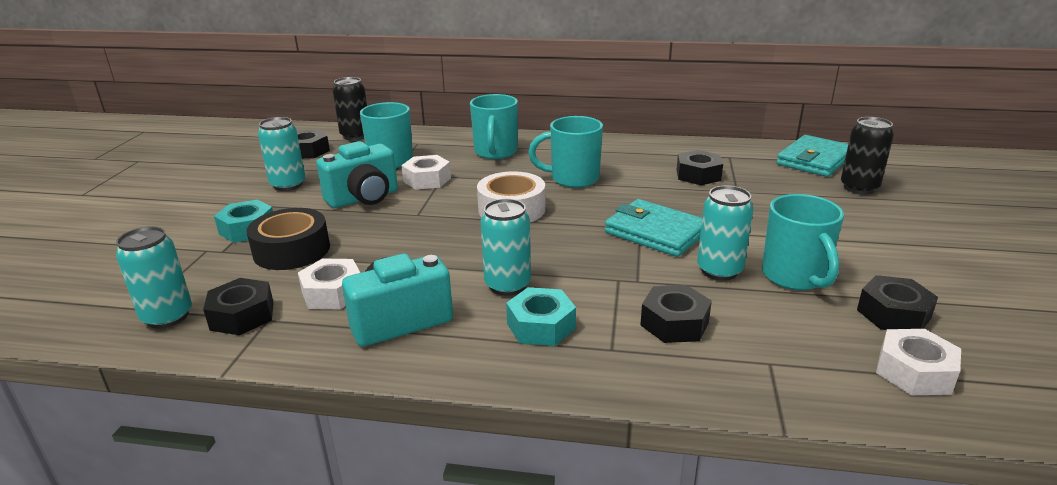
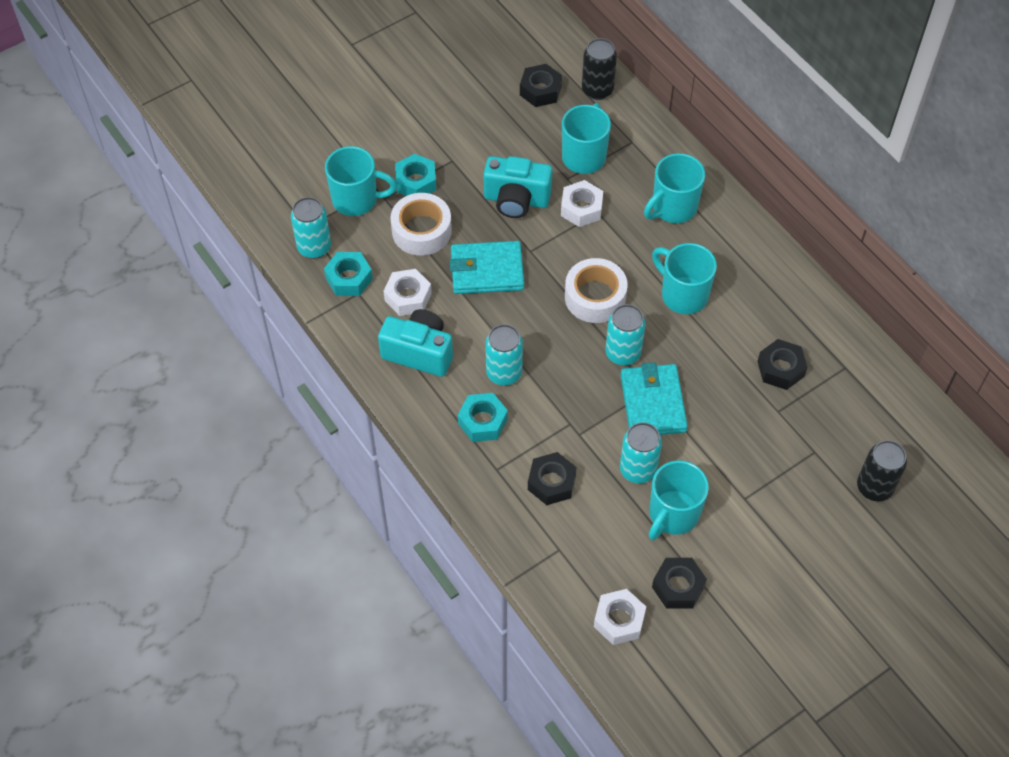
camera: 45 degrees right, 30 degrees up
black nut [203,278,274,335] -> turquoise nut [324,252,373,296]
black tape [246,208,330,270] -> white tape [390,193,452,256]
turquoise can [258,117,305,191] -> turquoise can moved to [606,304,645,366]
turquoise wallet [776,135,848,177] -> turquoise wallet moved to [450,241,524,294]
none -> turquoise mug [325,146,397,216]

